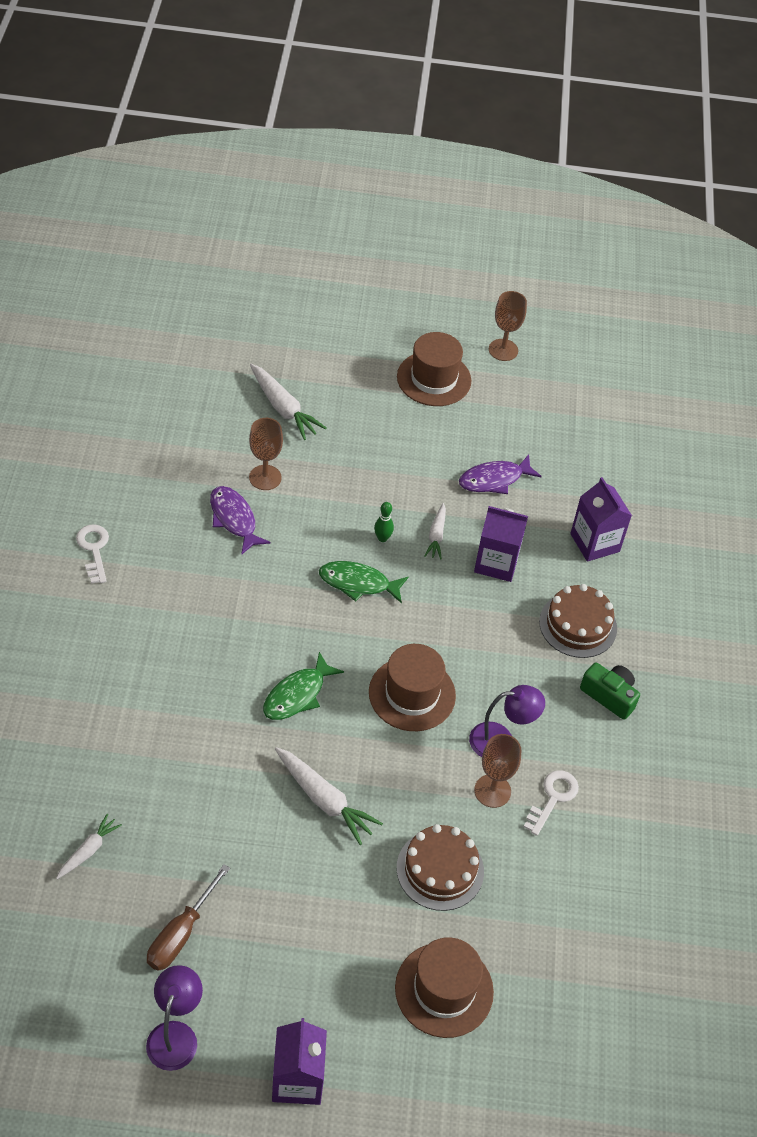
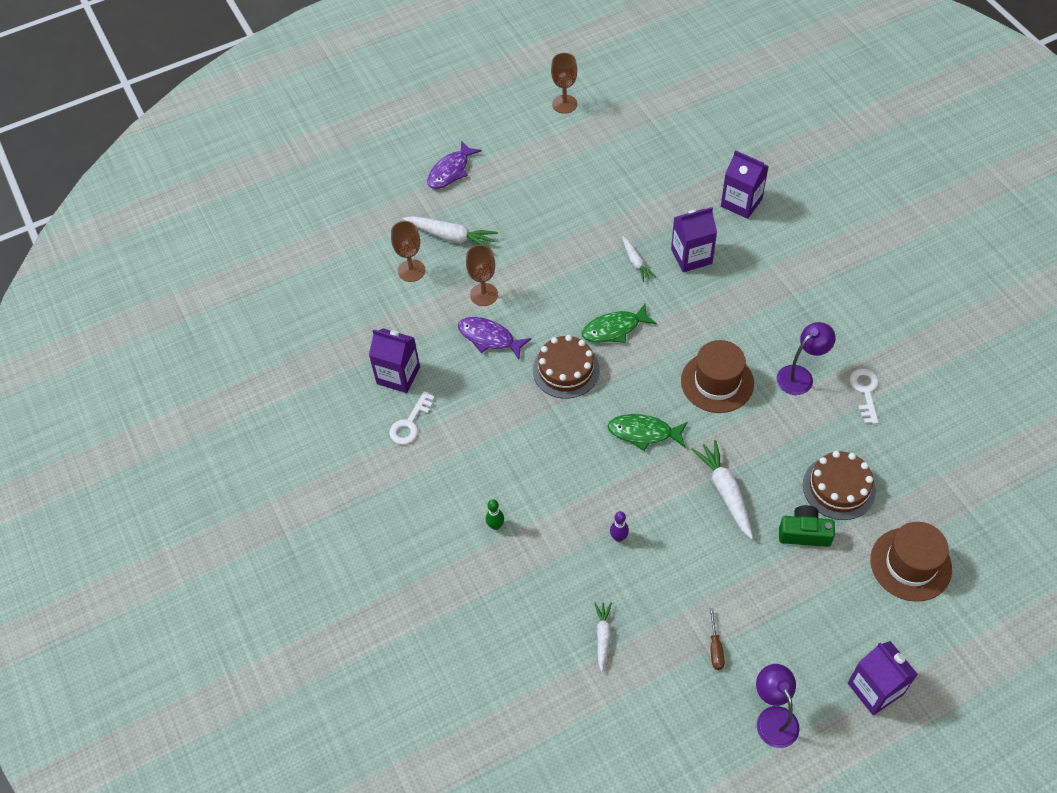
camera: 25 degrees left, 5 degrees up
white key [76,524,109,584] -> white key turned 105 degrees counterclockwise [389,391,435,445]
brown screwdriver [147,864,230,971] -> brown screwdriver [709,608,725,670], size x0.59
green fish [263,652,344,720] -> green fish turned 90 degrees clockwise [607,414,688,451]
white carrot [275,747,383,845] -> white carrot turned 120 degrees counterclockwise [691,440,753,539]
green bowling pin [374,502,394,542] -> green bowling pin moved to [486,499,504,530]
brown hat [397,332,471,406] -> none
purple fish [459,454,542,494] -> purple fish moved to [427,140,482,189]
brown goblet [474,734,521,808] -> brown goblet moved to [391,221,425,282]
brown cake [539,584,617,658] -> brown cake moved to [533,335,600,399]
green camera [580,662,640,720] -> green camera moved to [779,505,835,547]
none -> purple carton [369,328,420,393]
none -> purple bowling pin [610,511,629,542]

